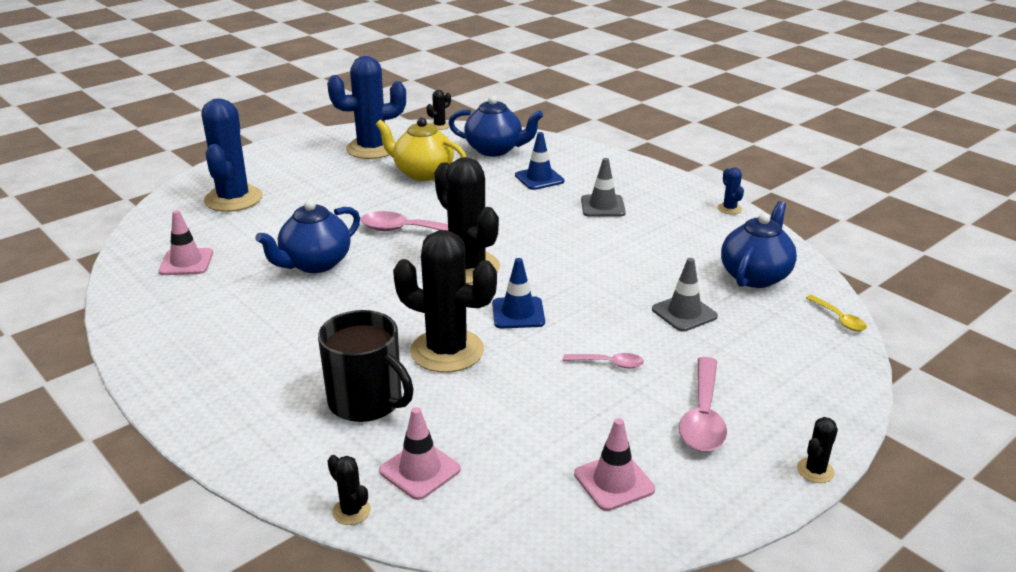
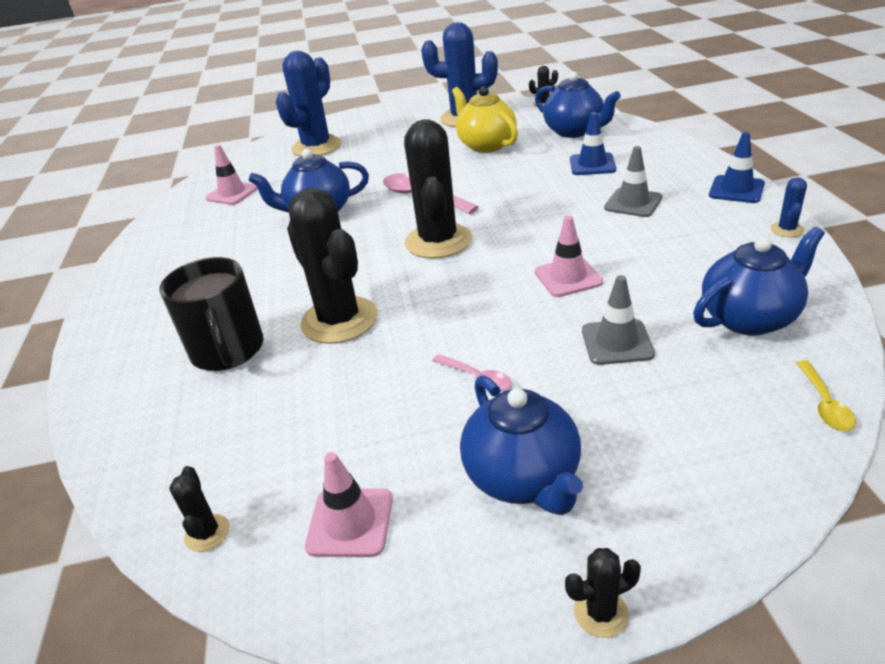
camera: 35 degrees right, 5 degrees up
black cactus [327,455,371,525] -> black cactus moved to [169,466,230,552]
pink traffic cone [379,407,461,500] -> pink traffic cone moved to [535,215,603,297]
blue traffic cone [492,258,545,329] -> blue traffic cone moved to [709,132,765,203]
pink spoon [679,357,727,451] -> blue teapot [460,375,583,515]

